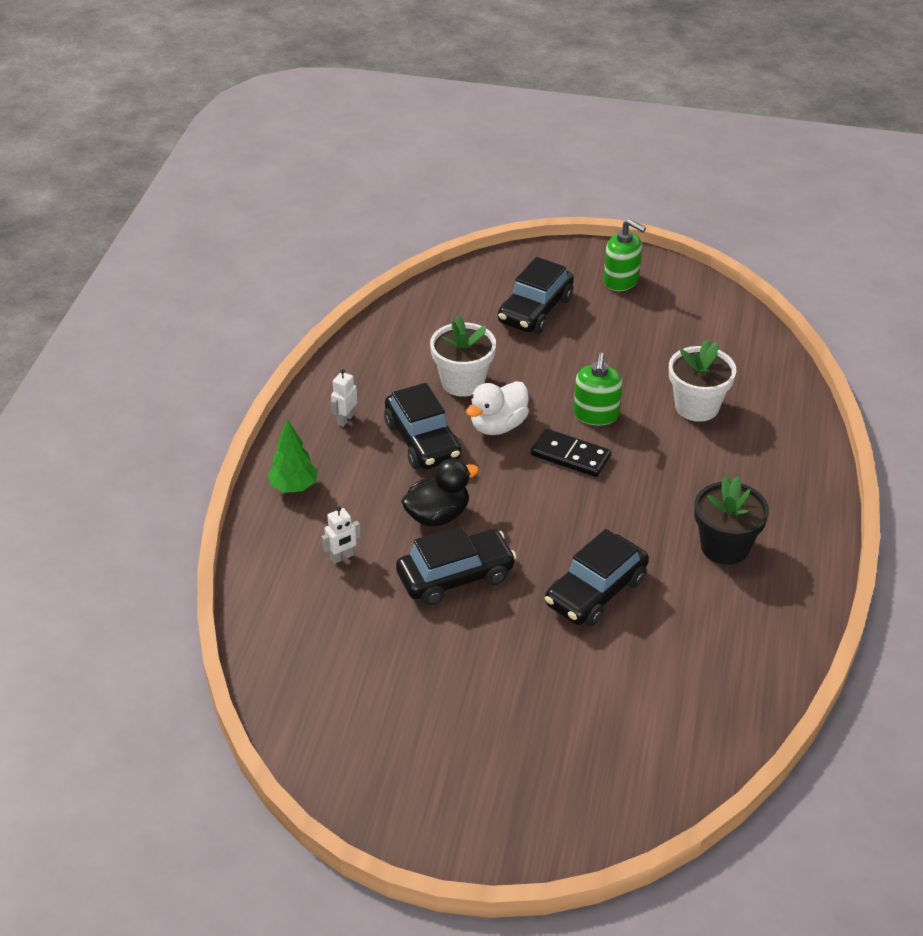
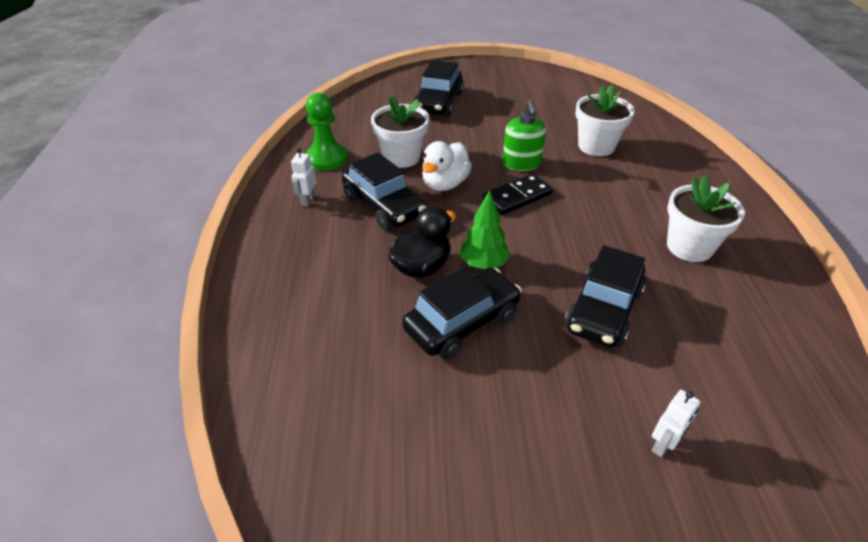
camera: 15 degrees left, 0 degrees up
green tree [268,419,318,493] -> green tree moved to [460,190,510,269]
white robot [322,506,361,564] -> white robot moved to [652,390,700,457]
black domino [531,429,611,477] -> black domino turned 45 degrees counterclockwise [483,173,553,215]
green soap dispenser [603,219,646,291] -> none
black flower pot [694,476,769,565] -> white flower pot [667,175,745,262]
none -> green pawn [305,93,348,171]

